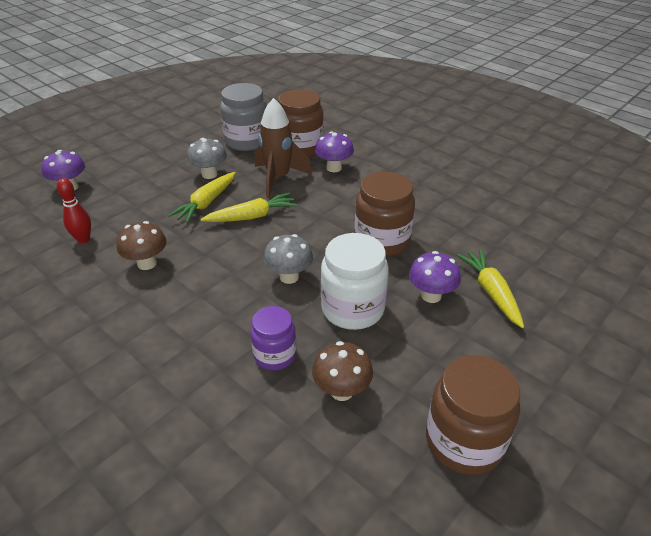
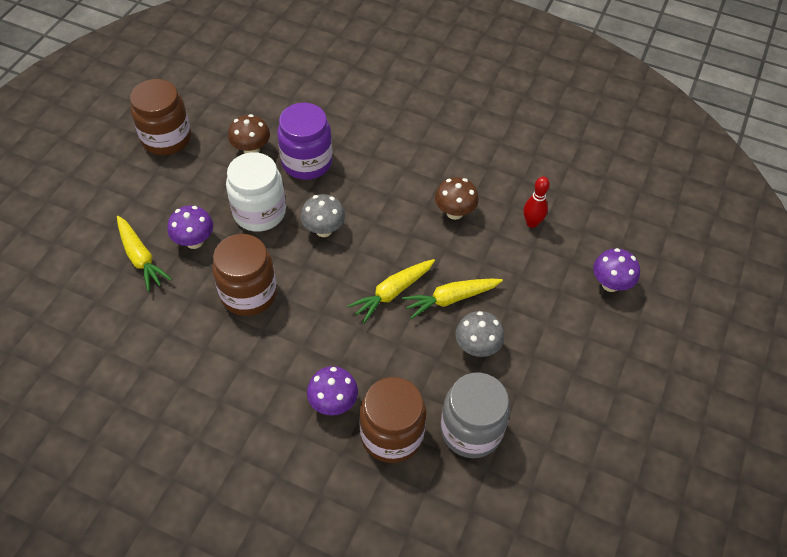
camera: 160 degrees right, 15 degrees up
yellow carrot [168,172,236,223] -> yellow carrot turned 120 degrees counterclockwise [402,279,503,319]
purple jar [250,306,296,370] -> purple jar [277,103,332,180], size x1.60
brown rocket [255,98,312,198] -> none

